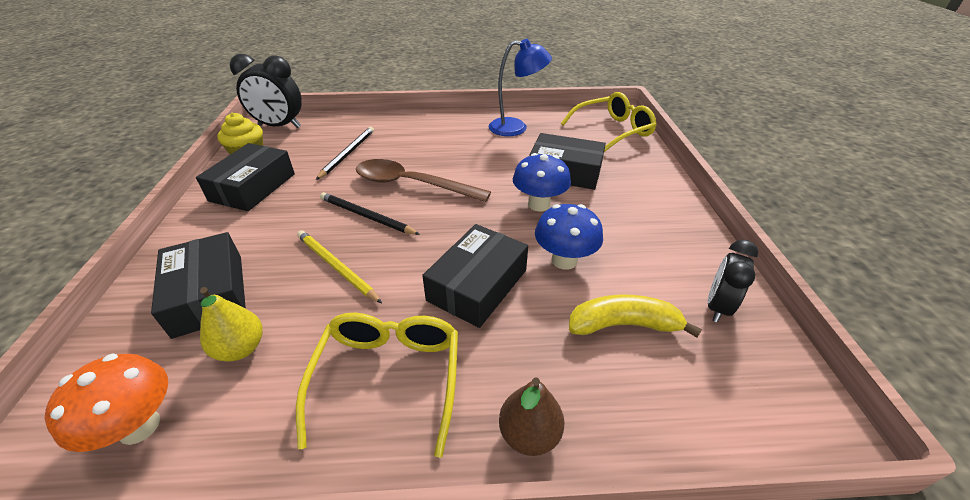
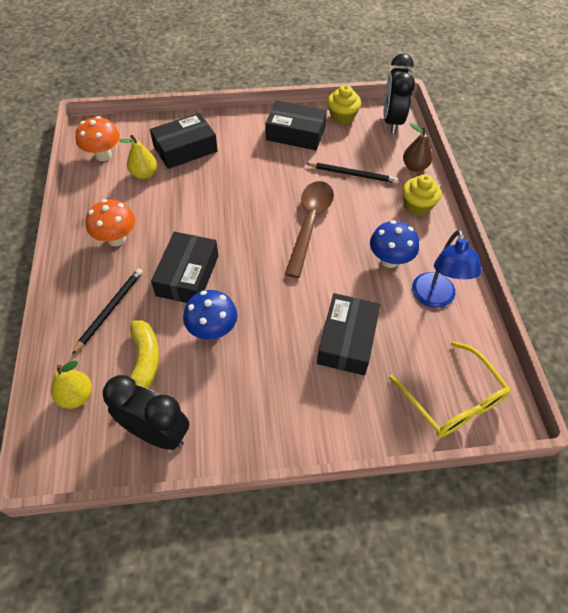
camera: 85 degrees right, 15 degrees up
yellow glasses [296,313,458,458] -> orange mushroom [86,199,135,246]
yellow pencil [297,230,382,303] -> none
black pencil [320,192,420,235] -> black pencil moved to [72,268,143,354]
black box [422,224,528,328] -> black box turned 75 degrees clockwise [151,232,218,303]
brown pear [499,378,565,456] -> brown pear moved to [403,123,432,172]
blue mushroom [513,153,571,212] -> blue mushroom moved to [370,220,419,268]
black clock [708,240,758,323] -> black clock [103,375,189,450], size x1.58
none -> yellow pear [51,361,92,409]
none -> yellow cupcake [403,174,441,216]

